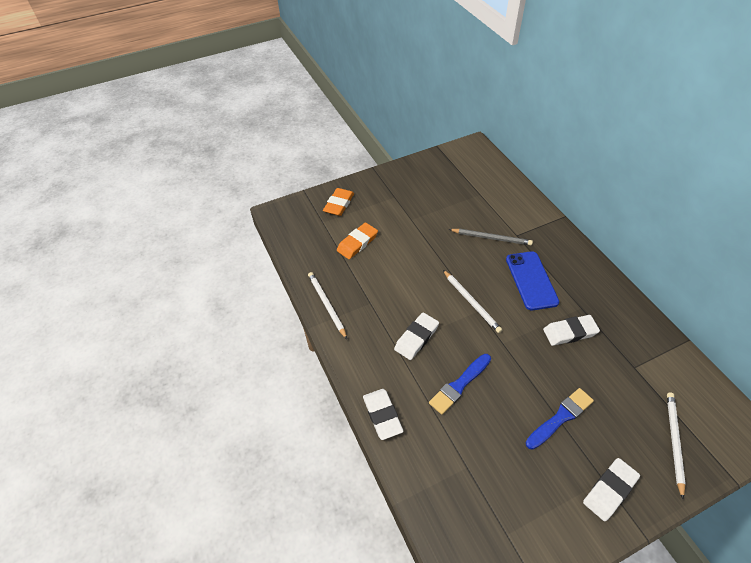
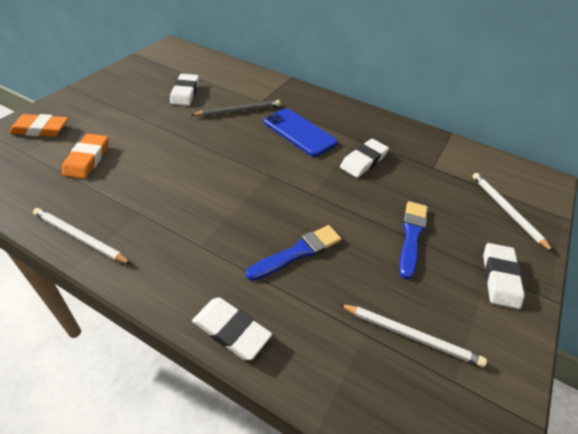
camera: 40 degrees left, 5 degrees down
orange eraser [323,188,354,216] -> orange eraser turned 75 degrees counterclockwise [9,114,68,137]
white eraser [394,313,439,360] -> white eraser moved to [170,74,199,106]
blue brush [429,354,491,415] -> blue brush turned 135 degrees counterclockwise [246,225,341,281]
white pencil [443,270,502,333] -> white pencil moved to [339,304,487,367]

